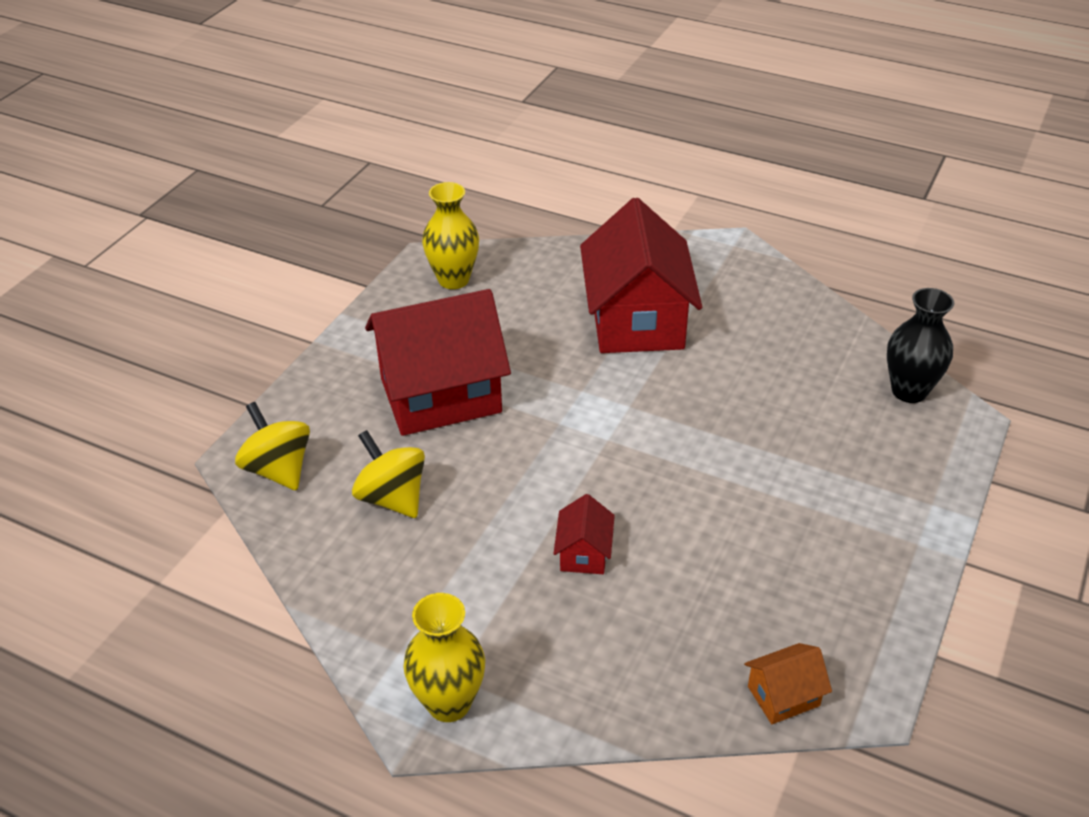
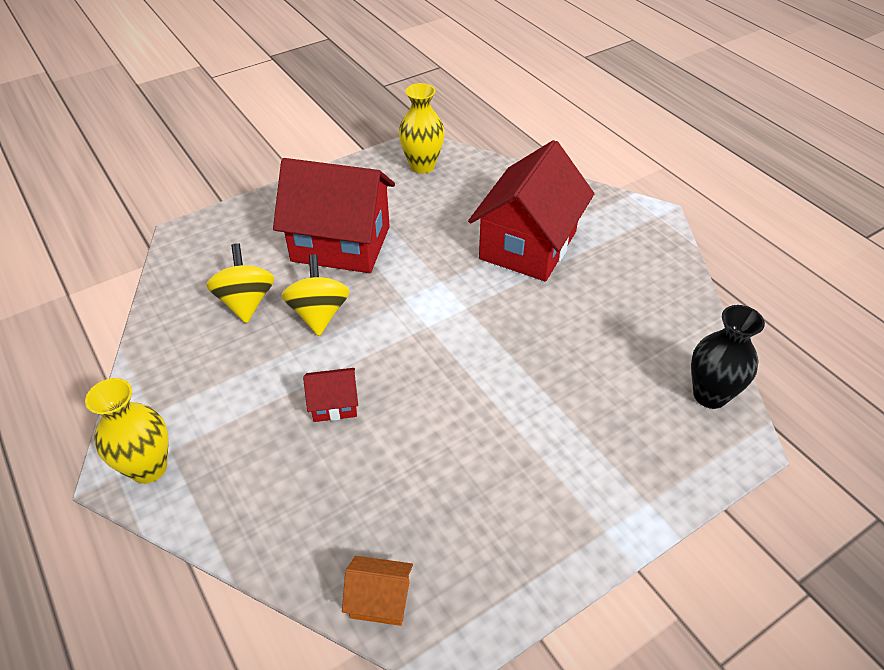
camera: 30 degrees right, 5 degrees up
yellow spinning top [235,402,310,490] -> yellow spinning top moved to [282,254,350,336]
red house [553,494,615,574] -> red house turned 45 degrees clockwise [303,368,358,422]

